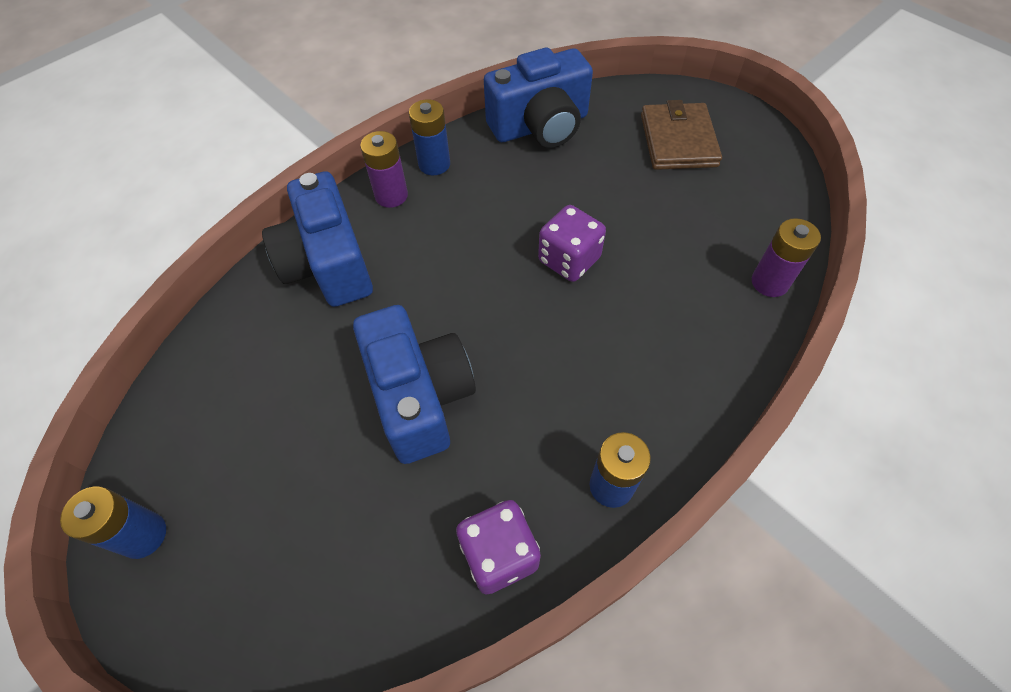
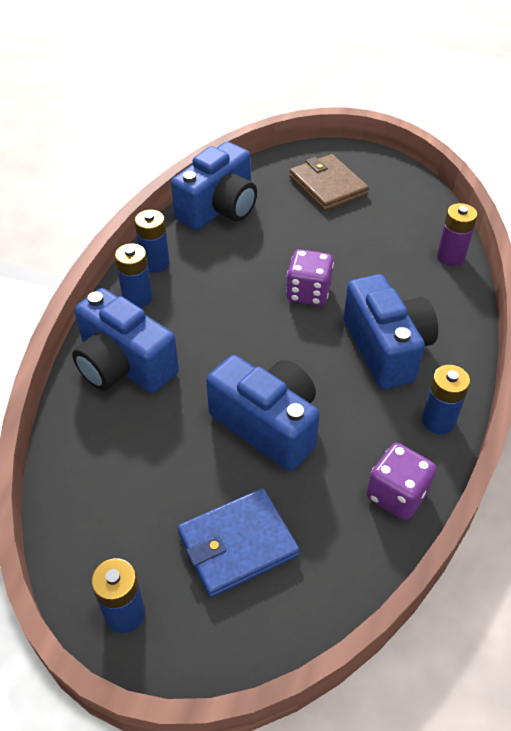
camera: 30 degrees left, 10 degrees down
purple battery [360,131,408,208] -> blue battery [115,243,152,308]
none -> blue wallet [177,488,300,597]
none -> blue camera [343,274,438,389]

